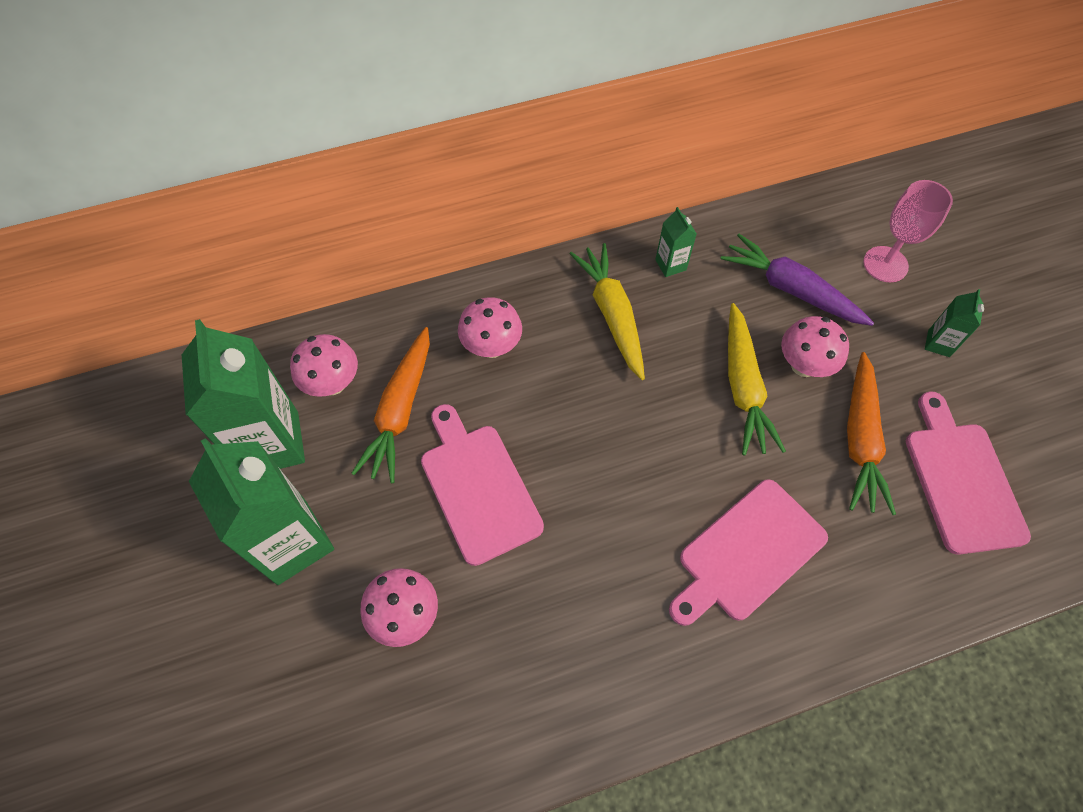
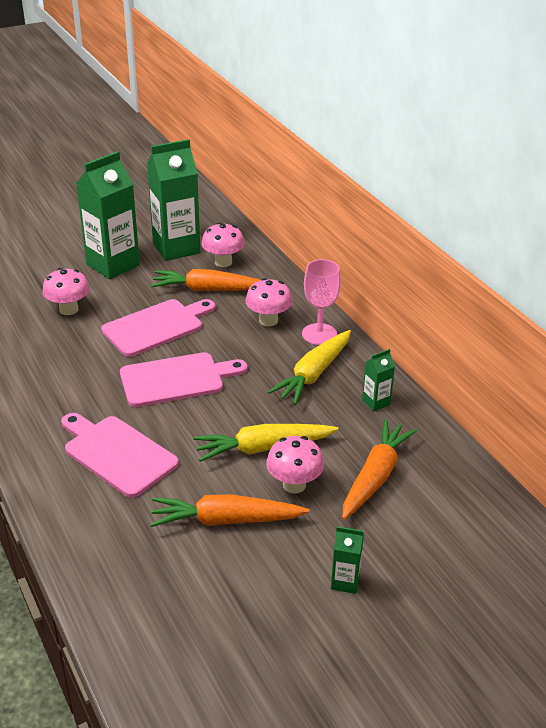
camera: 80 degrees right, 25 degrees down
yellow carrot [570,243,645,380] -> yellow carrot turned 150 degrees clockwise [268,330,351,405]
purple carrot [720,234,874,326] -> orange carrot [342,419,417,520]
pink goblet [863,180,953,282] -> pink goblet moved to [302,259,341,345]
pink cutting board [906,392,1031,555] -> pink cutting board moved to [120,352,247,407]

